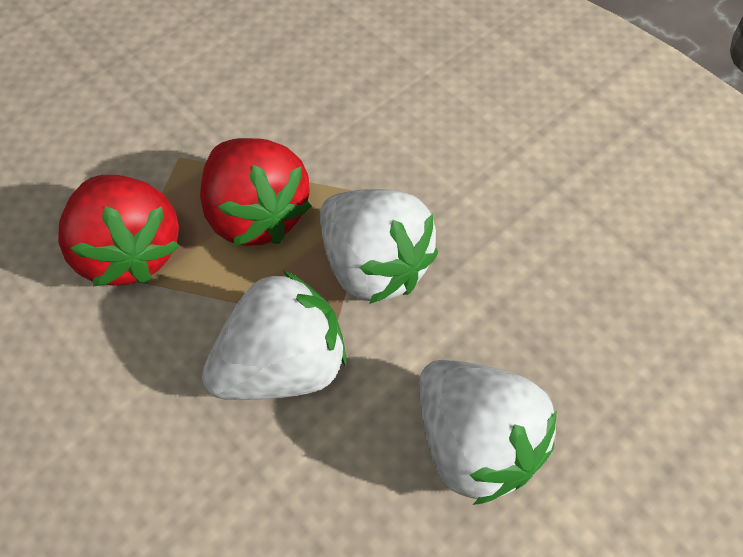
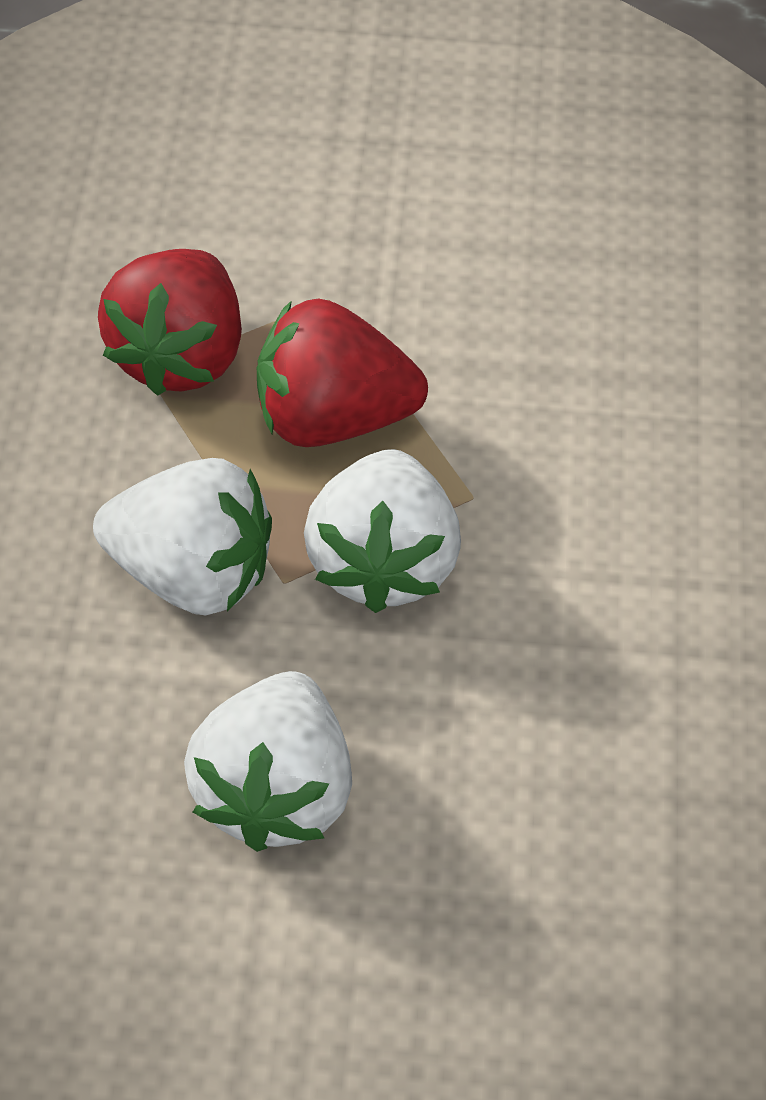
camera: 45 degrees right, 5 degrees down
red strawberry [200,138,312,246] -> red strawberry turned 75 degrees clockwise [257,298,428,447]

